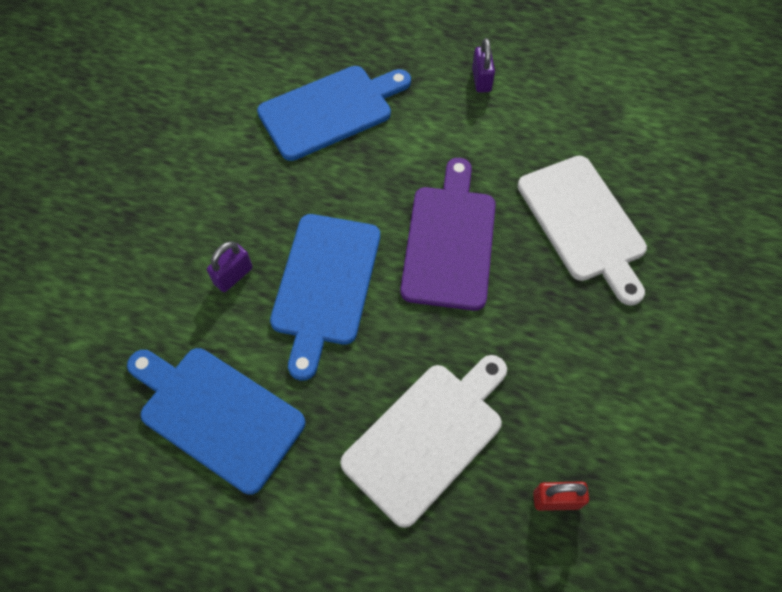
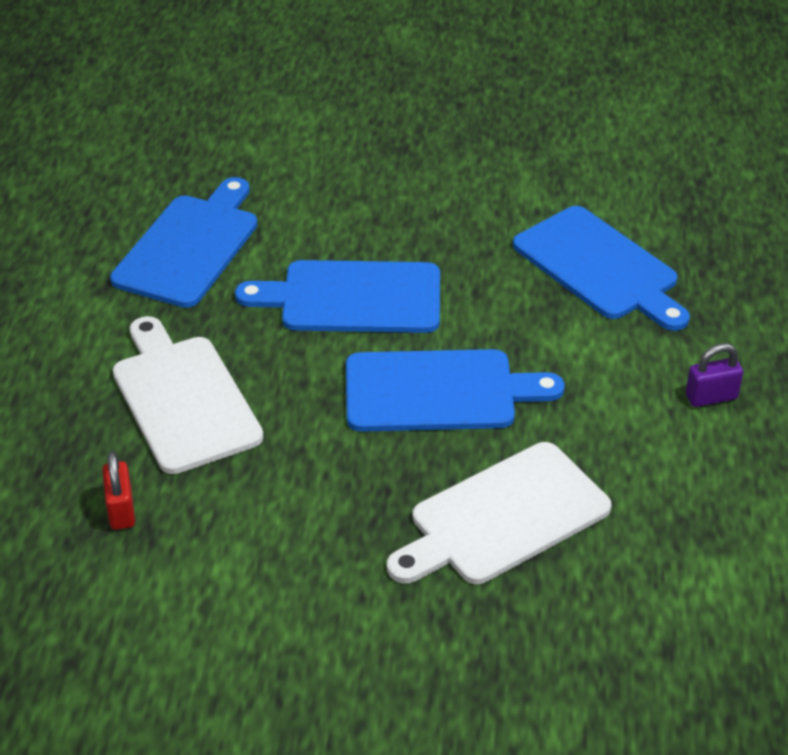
camera: 80 degrees right, 20 degrees down
purple padlock [207,241,253,292] -> none
white cutting board [340,355,507,528] -> white cutting board turned 150 degrees counterclockwise [113,316,263,474]
purple cutting board [400,158,496,311] -> blue cutting board [346,349,565,432]

